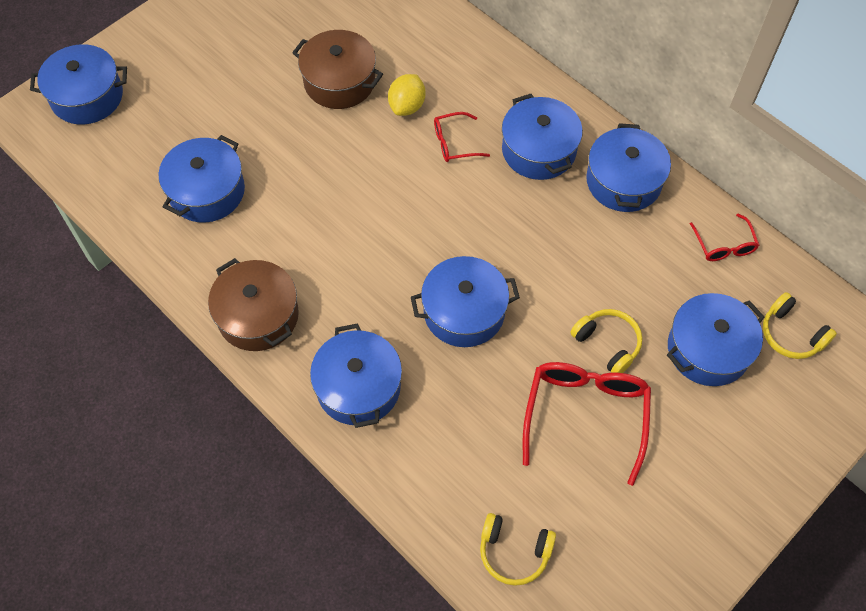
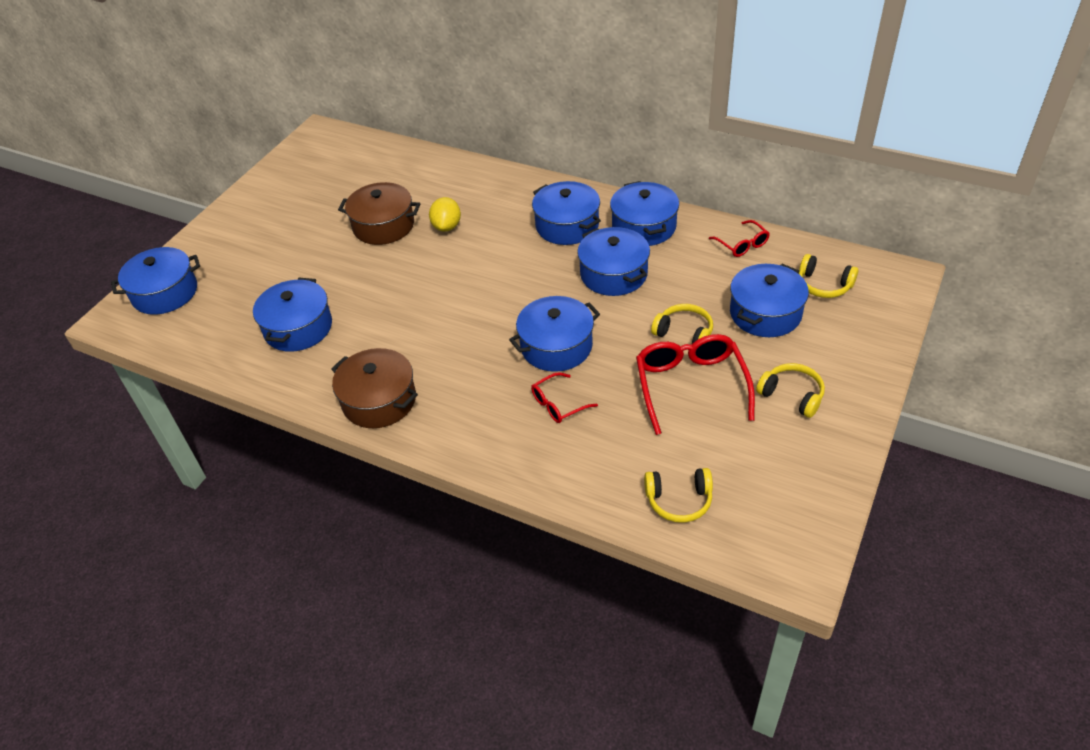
camera: 15 degrees left, 15 degrees down
blue pot [310,323,402,428] -> blue pot moved to [577,227,650,296]
red glasses [434,112,490,162] -> red glasses moved to [531,372,598,423]
none -> yellow headphones [756,363,825,418]

